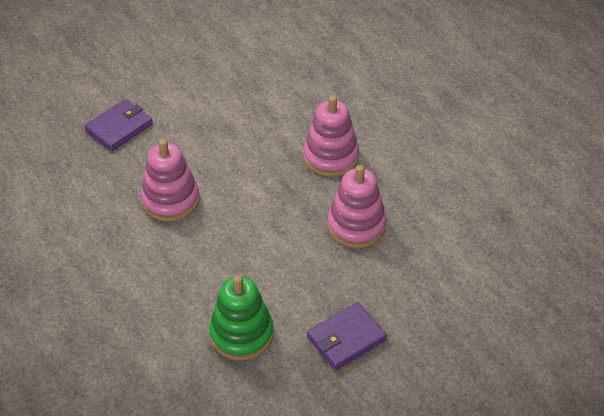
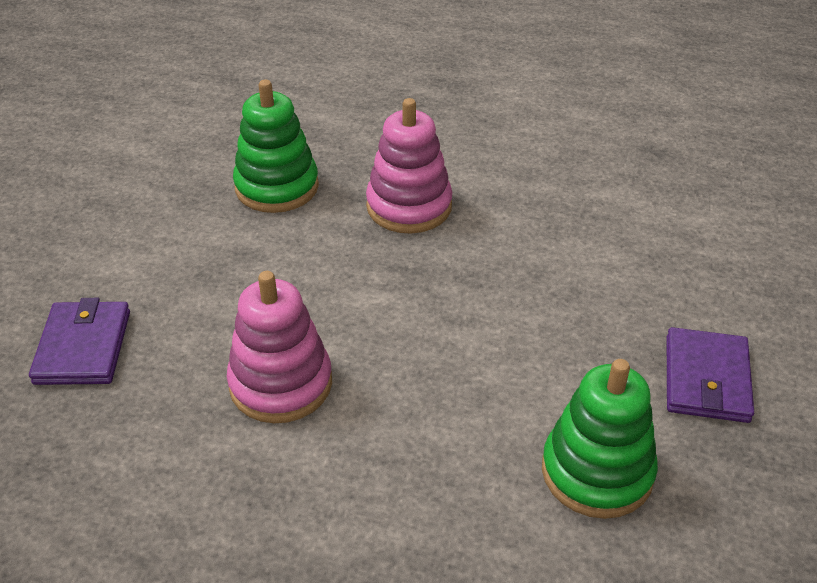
camera: 45 degrees left, 5 degrees down
pink stacking toy [327,165,387,248] -> none
none -> green stacking toy [233,80,319,213]

